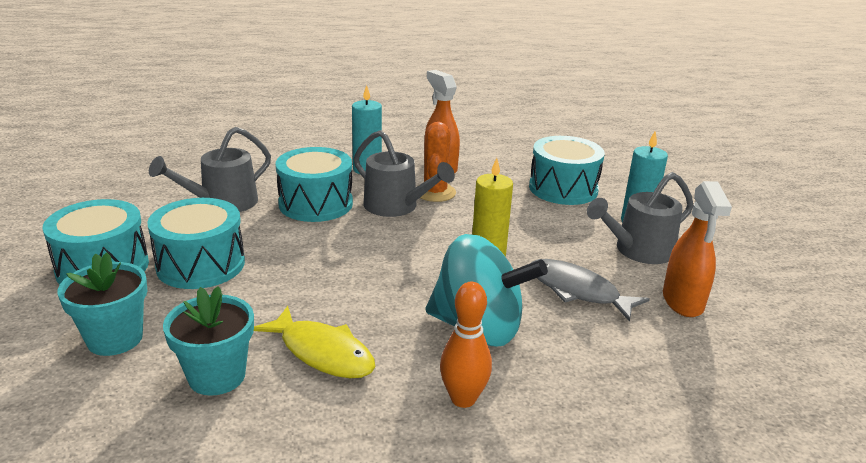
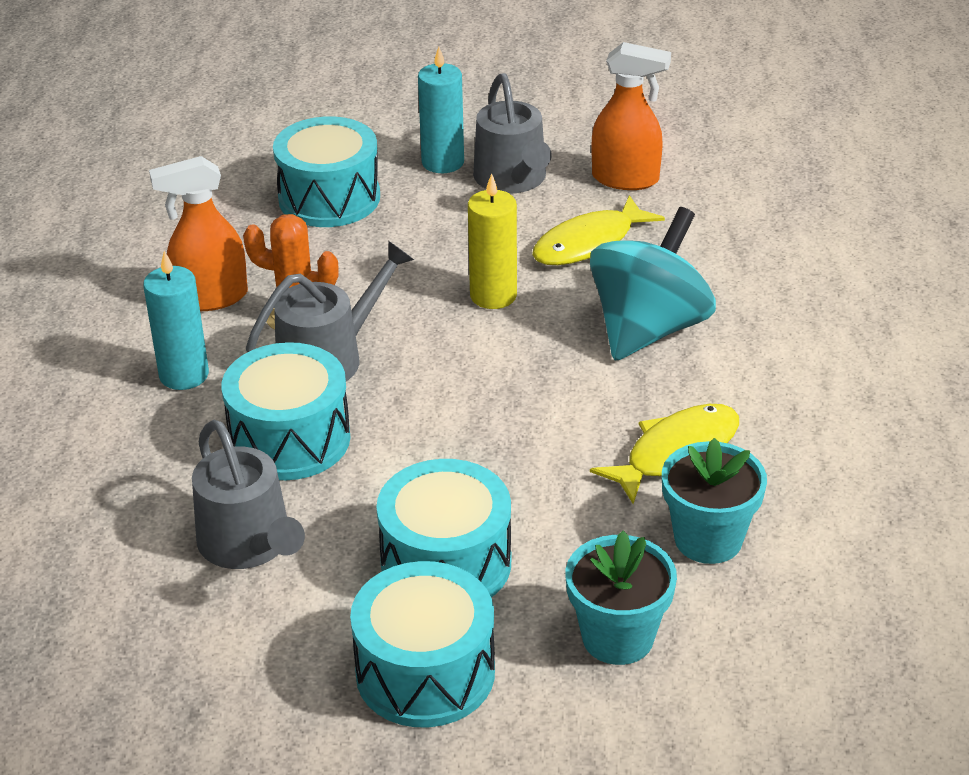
camera: 75 degrees left, 10 degrees up
orange bowling pin [440,282,492,408] -> none
grey fish [531,259,650,322] -> yellow fish [532,195,665,265]

